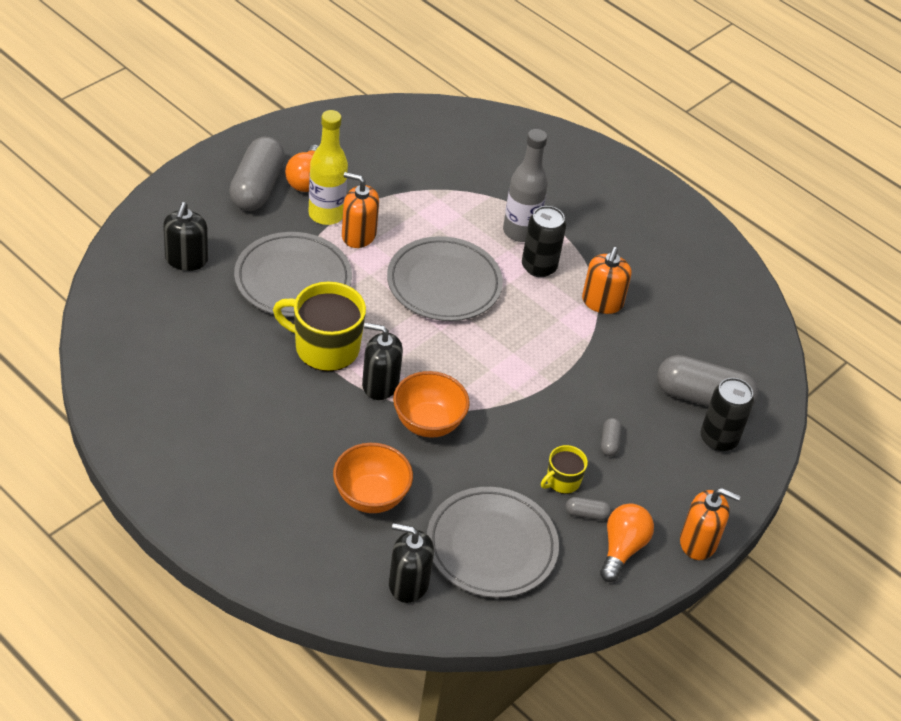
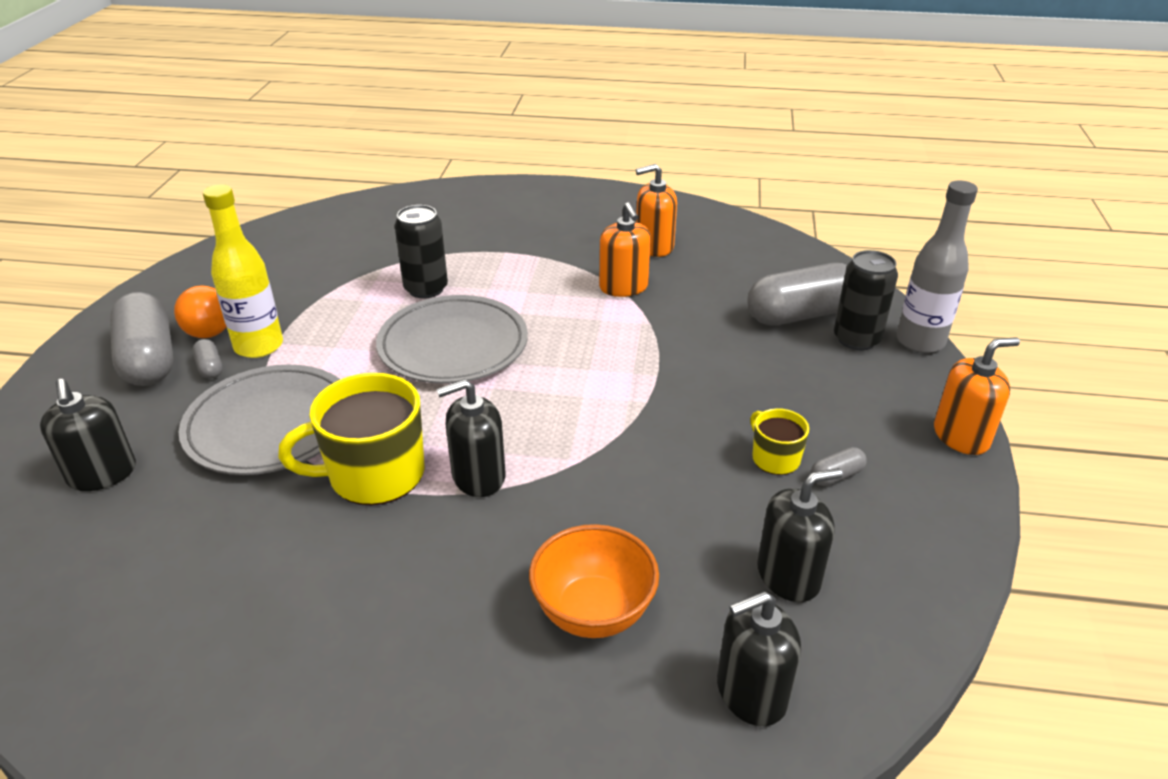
camera: 30 degrees left, 10 degrees down
orange soap dispenser [342,172,379,248] -> orange soap dispenser moved to [636,164,677,257]
orange bowl [393,371,470,438] -> none
grey plate [427,487,559,598] -> black soap dispenser [757,468,843,602]
grey bottle [503,129,548,242] -> grey bottle moved to [897,180,978,353]
black can [522,206,566,277] -> black can moved to [394,205,448,299]
yellow mug [541,445,588,494] -> yellow mug turned 135 degrees clockwise [750,408,809,475]
orange light bulb [600,504,654,582] -> none
grey capsule [601,418,622,456] -> grey capsule moved to [193,339,222,379]

